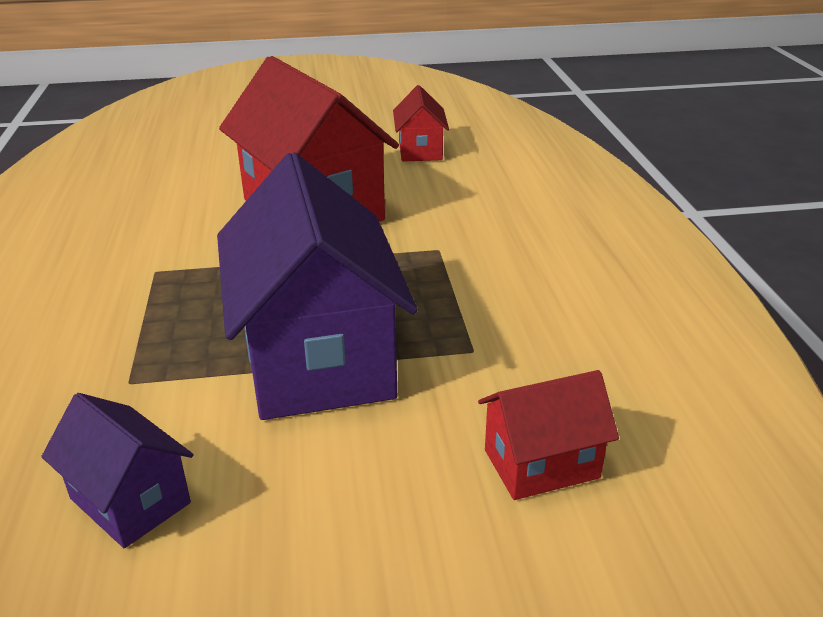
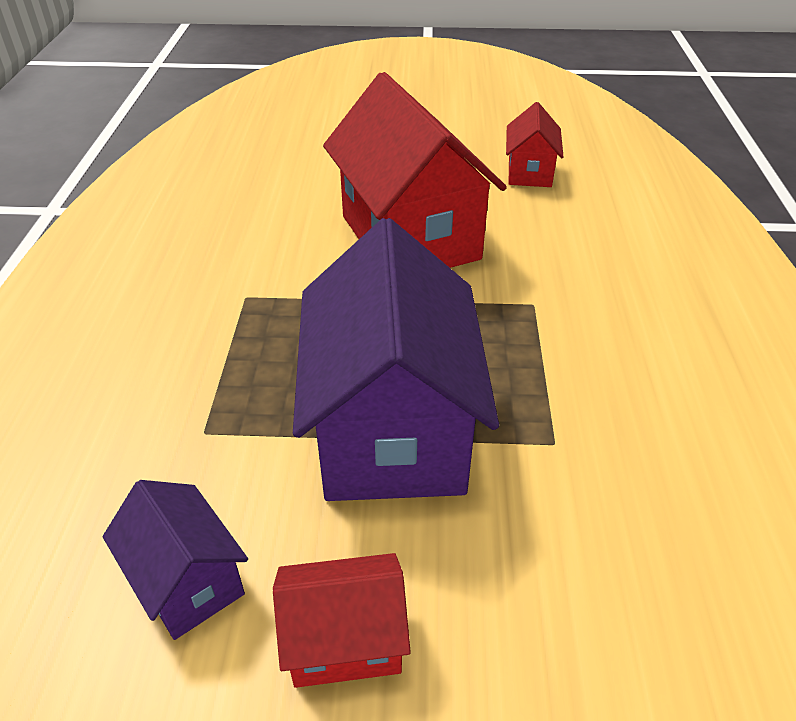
camera: 10 degrees right, 10 degrees up
red house [478,370,619,500] -> red house moved to [273,553,411,688]

